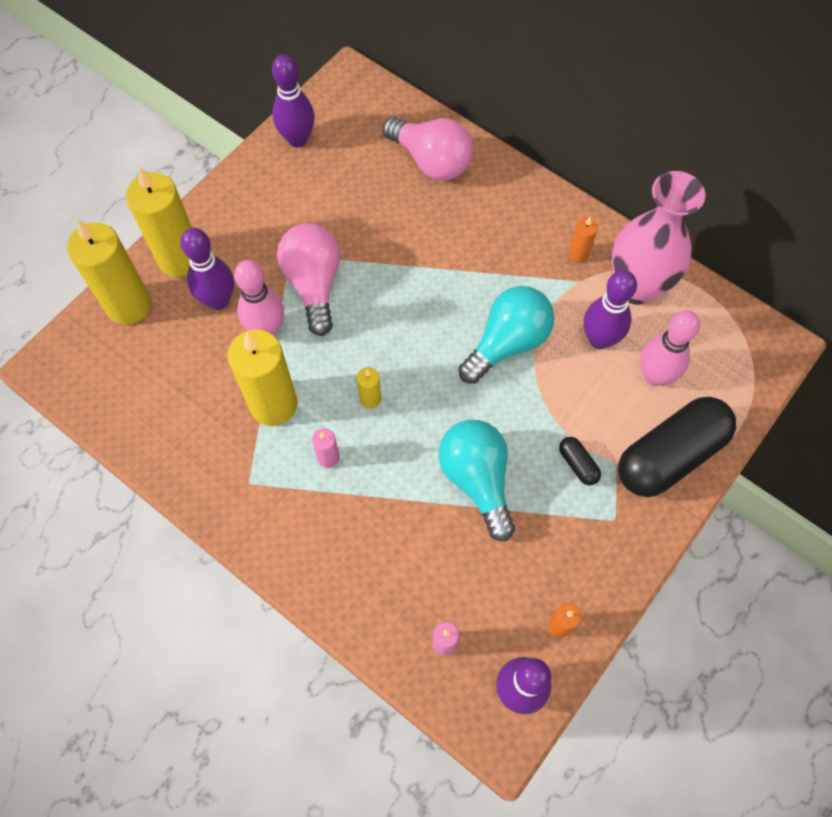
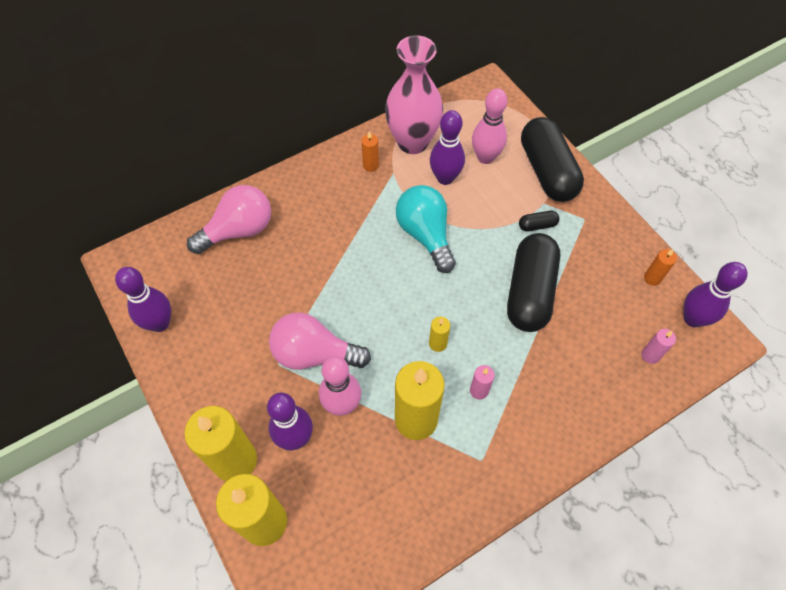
camera: 70 degrees left, 5 degrees down
turquoise light bulb [439,420,515,541] -> black capsule [507,233,560,332]

